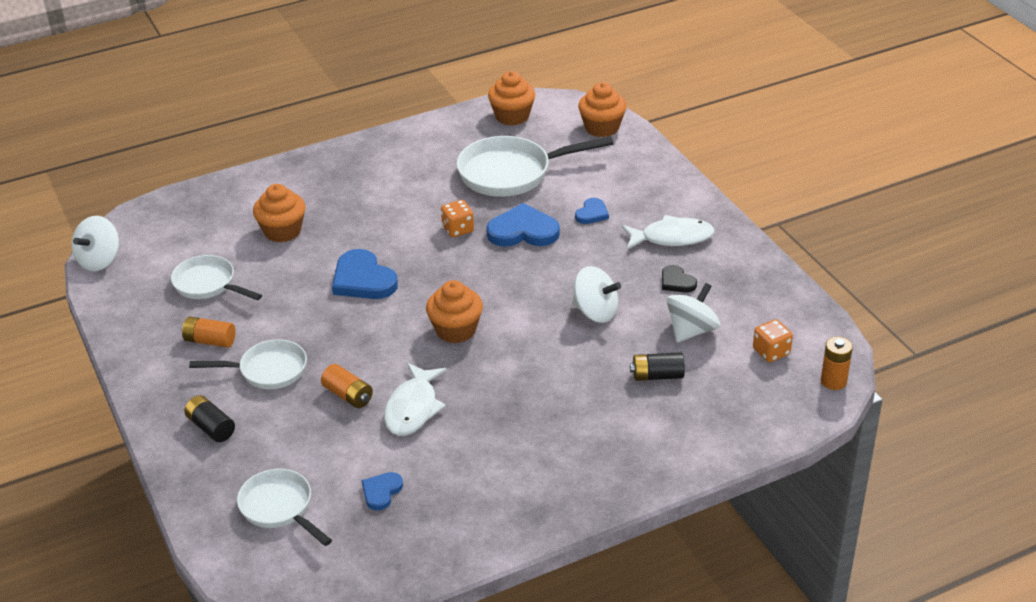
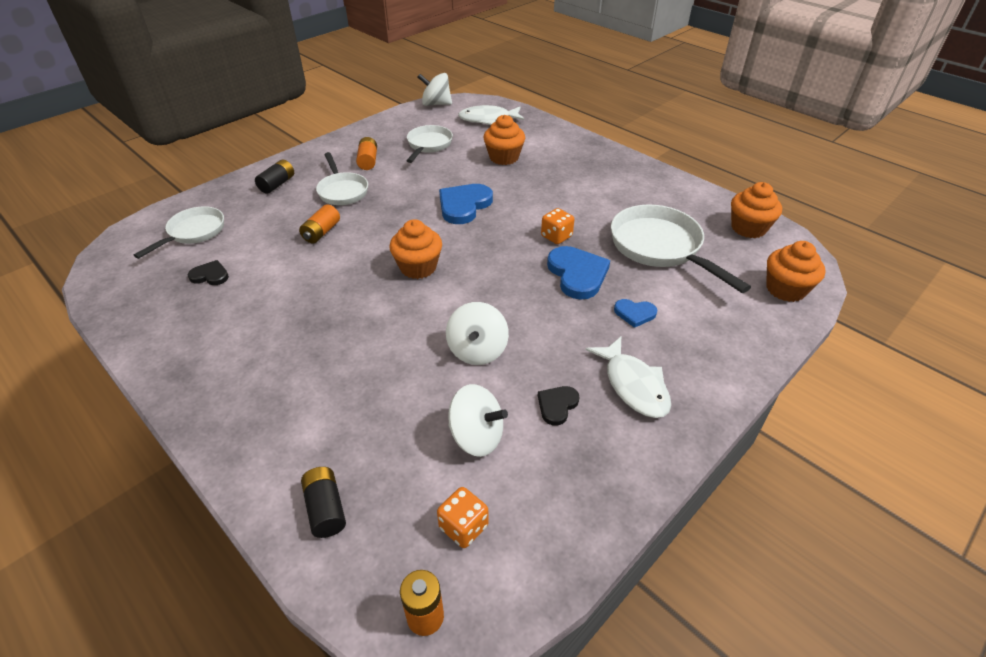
camera: 70 degrees right, 5 degrees up
blue heart [362,472,403,510] -> black heart [188,260,229,285]
white fish [384,363,447,436] -> white fish moved to [458,105,524,125]
black battery [630,352,685,381] -> black battery moved to [301,467,346,538]

